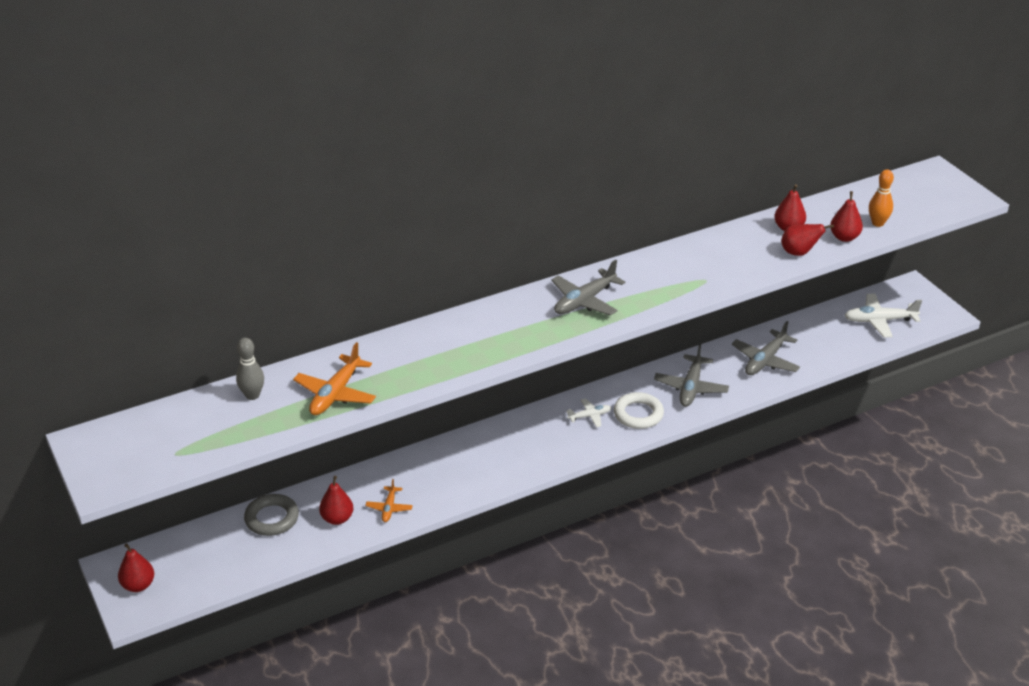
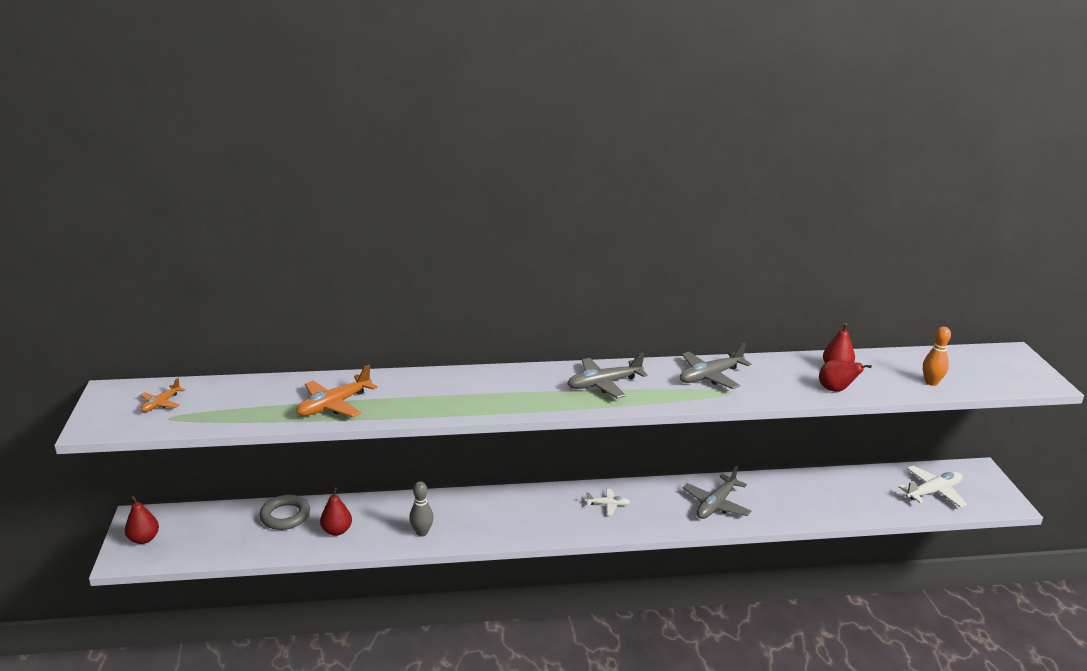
camera: 20 degrees right, 10 degrees down
grey bowling pin [236,338,264,400] -> grey bowling pin moved to [409,481,434,536]
orange plane [365,479,413,522] -> orange plane moved to [140,378,185,412]
white ring [614,392,664,429] -> none
grey plane [732,321,800,375] -> grey plane moved to [680,342,752,389]
red pear [830,191,863,242] -> none
white plane [844,293,922,338] -> white plane turned 135 degrees clockwise [898,465,967,508]

